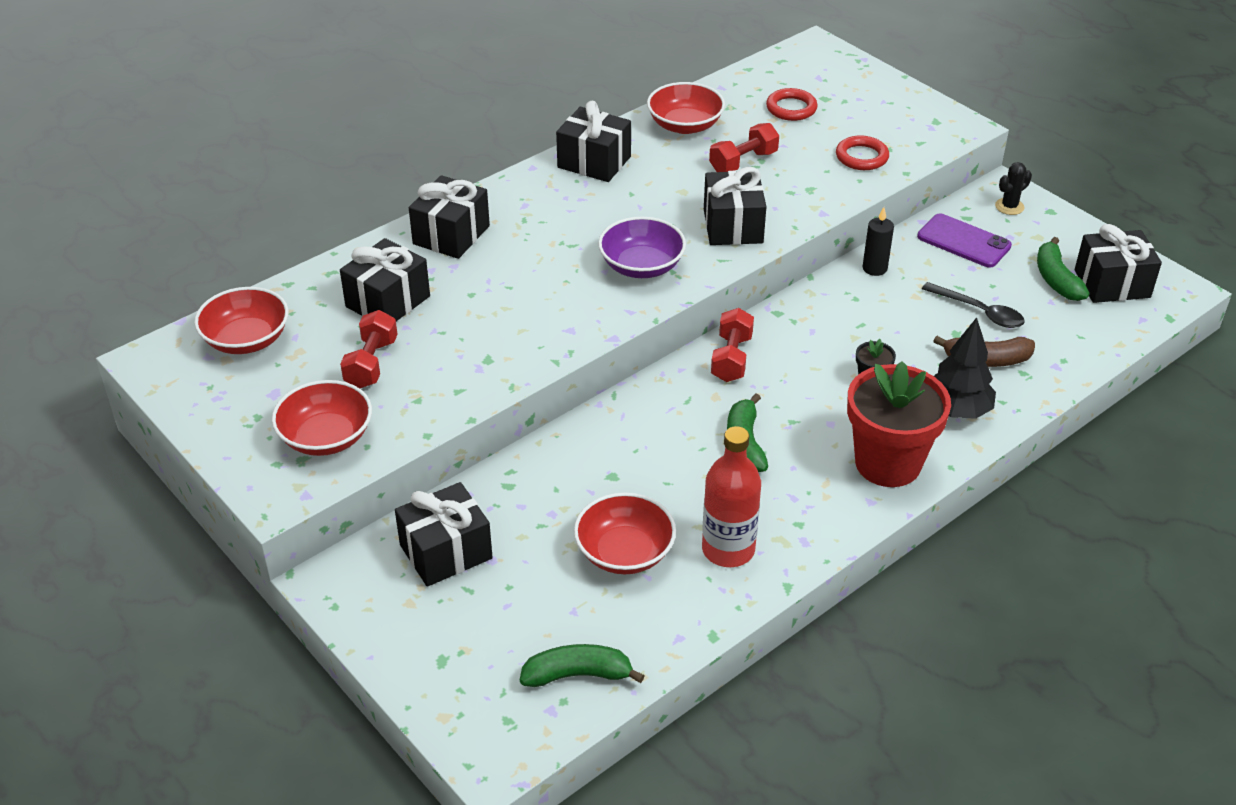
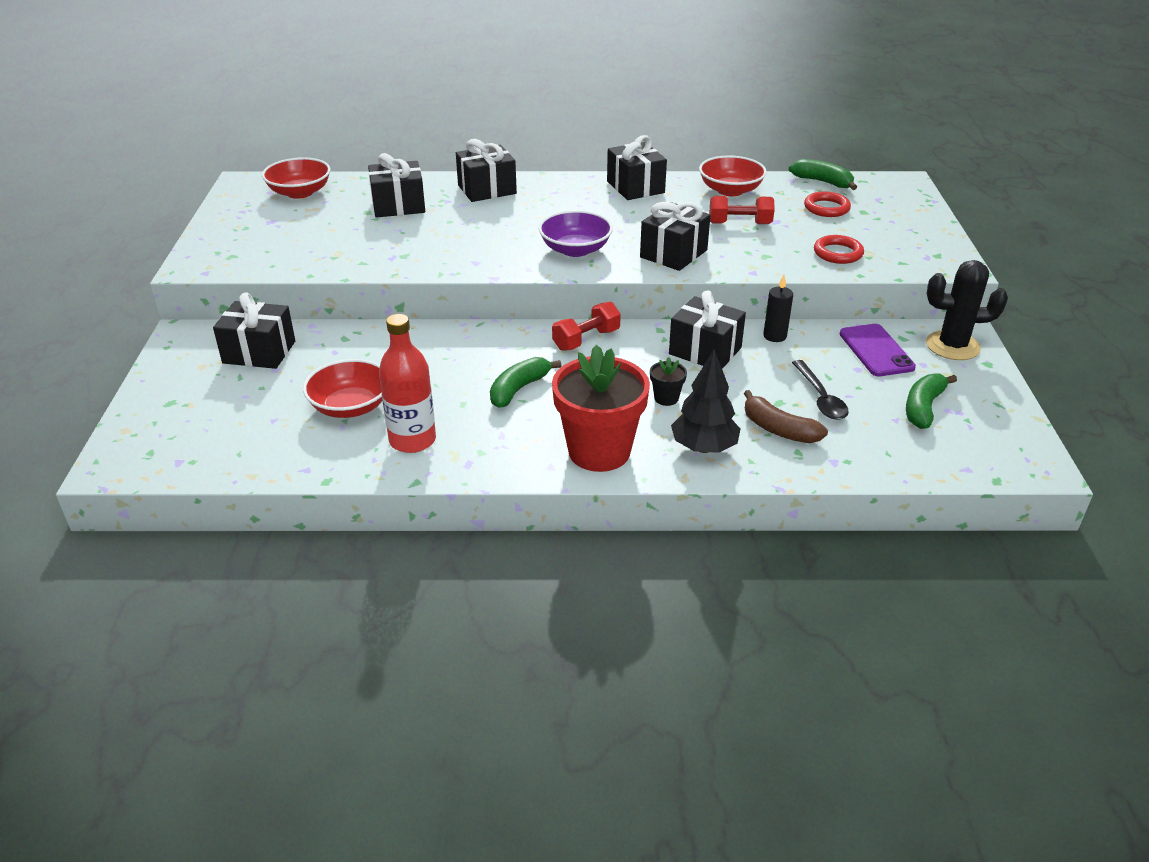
camera: 40 degrees right, 5 degrees down
red bowl [272,380,372,456] -> none
red dumbbell [340,310,398,388] -> none
green banana [520,644,645,687] -> green banana moved to [789,159,857,190]
black cactus [995,162,1032,215] -> black cactus [926,260,1008,360], size x1.84
black gift [1075,224,1162,303] -> black gift moved to [669,290,746,369]

